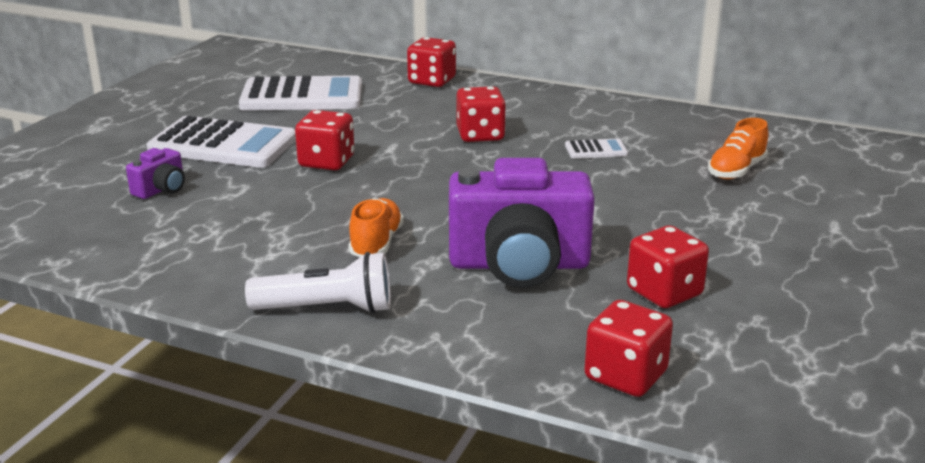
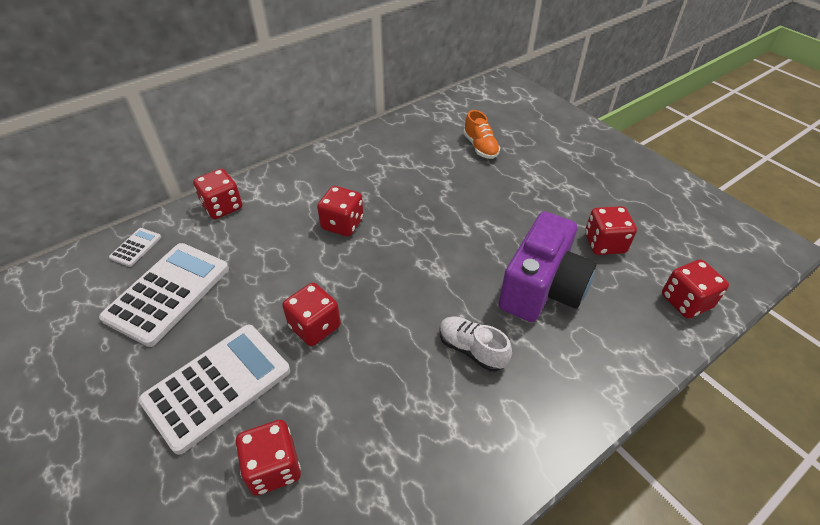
camera: 60 degrees left, 20 degrees up
purple camera [126,148,185,199] -> red dice [236,420,301,496]
white flashlight [245,252,391,313] -> none
orange shoe [348,198,404,257] -> white shoe [440,316,512,372]
white calculator [565,139,628,159] -> white calculator moved to [109,228,161,267]

